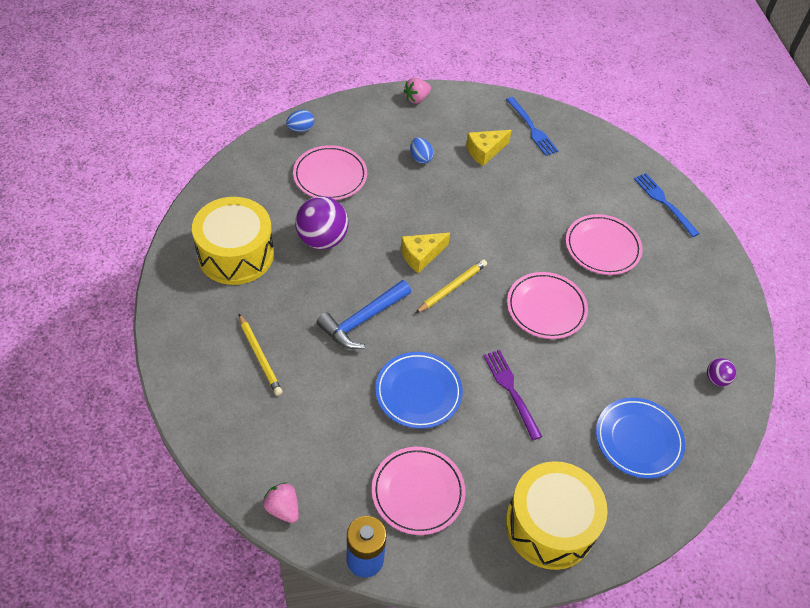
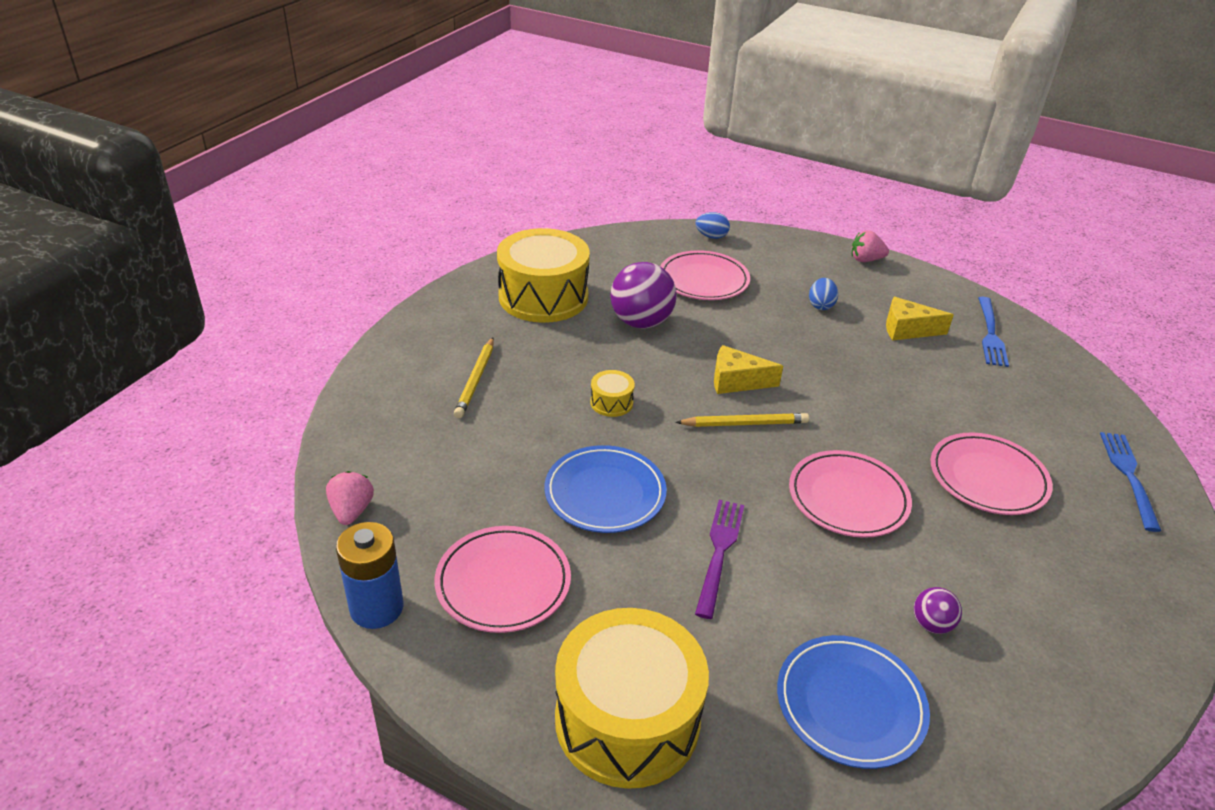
camera: 40 degrees right, 15 degrees down
blue hammer [316,280,411,349] -> yellow drum [590,370,635,417]
purple ball [707,358,736,386] -> purple ball moved to [914,587,962,634]

